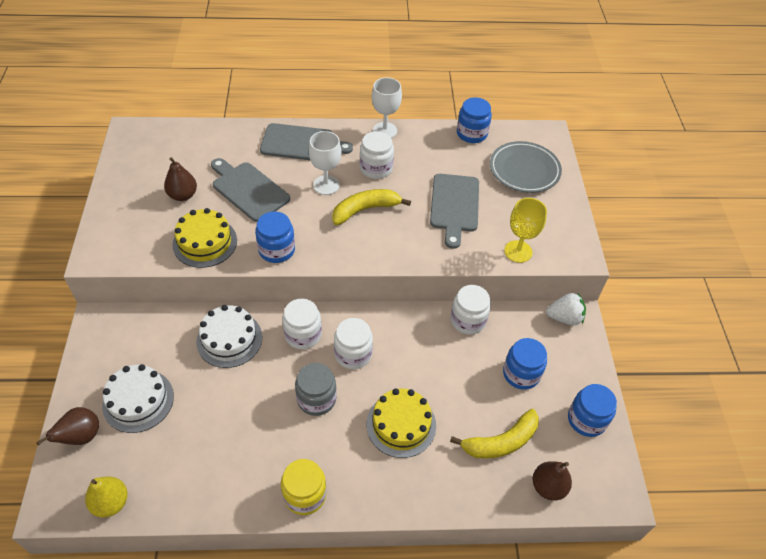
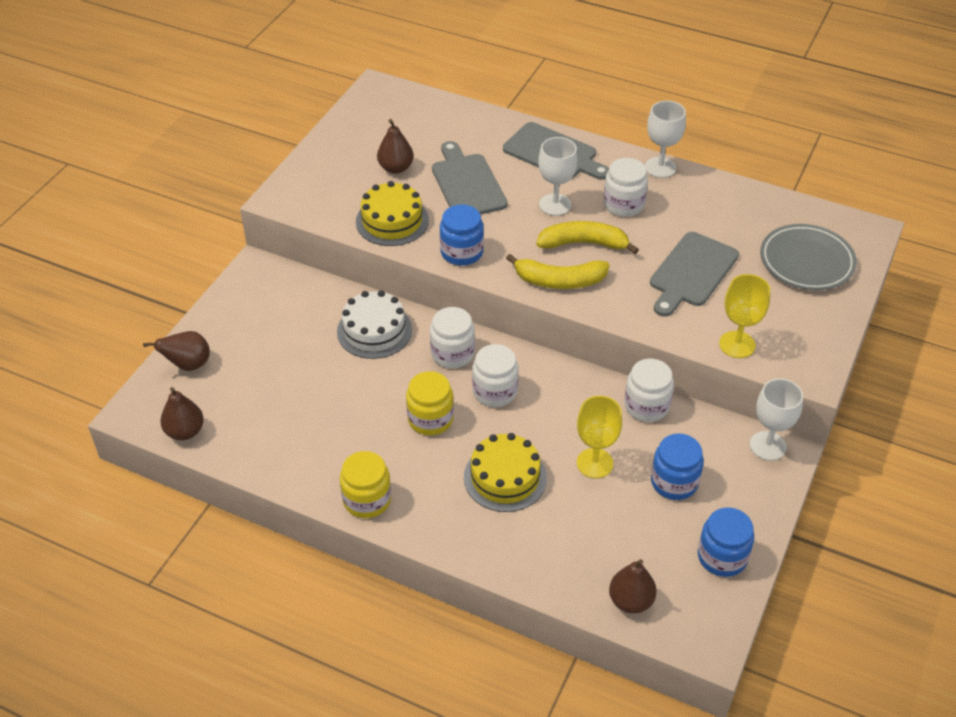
camera: 30 degrees right, 5 degrees down
yellow pear [85,477,128,518] -> brown pear [160,387,204,440]
white cake [102,364,174,433] -> none
grey jar [295,363,337,416] -> yellow jar [406,371,454,435]
yellow banana [450,409,539,459] -> yellow banana moved to [506,254,610,289]
blue jar [457,98,492,143] -> none
white strawberry [546,293,586,326] -> white goblet [750,378,803,461]
none -> yellow goblet [577,396,622,478]

